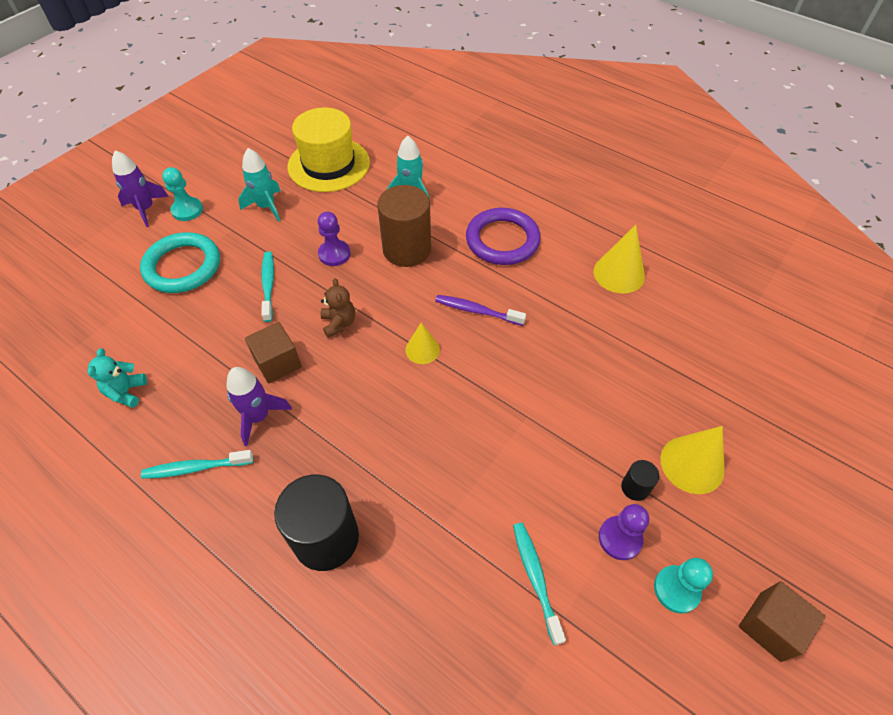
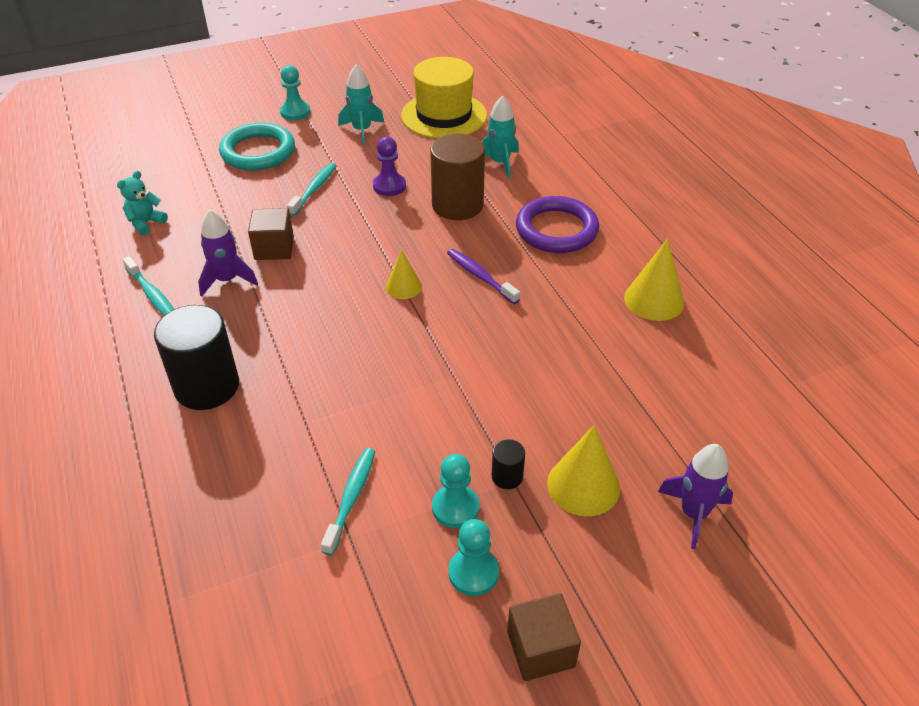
camera: 30 degrees right, 10 degrees down
purple rocket [112,150,169,227] -> purple rocket moved to [658,444,733,549]
turquoise toothbrush [141,450,254,479] -> turquoise toothbrush turned 150 degrees counterclockwise [122,256,174,315]
brown teddy bear [321,278,355,338] -> none
purple pawn [599,504,649,560] -> turquoise pawn [432,454,479,528]

